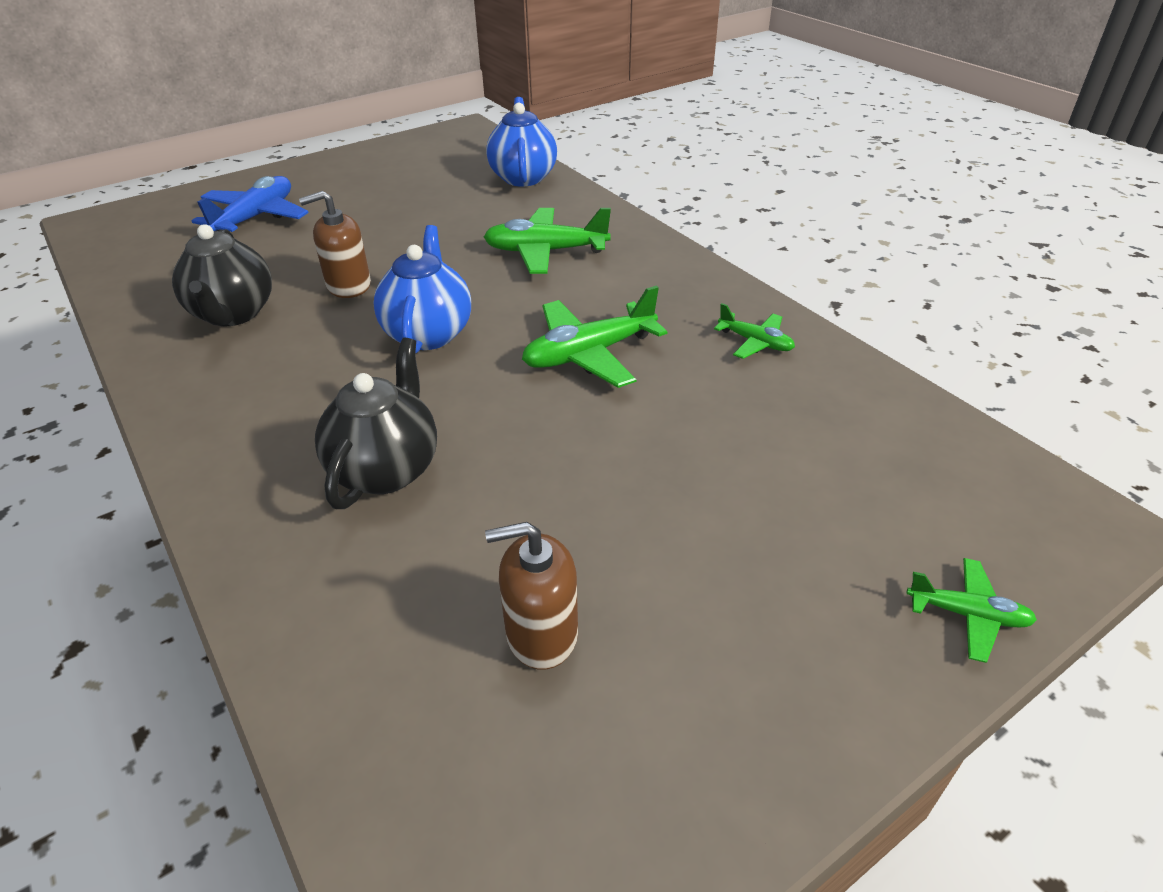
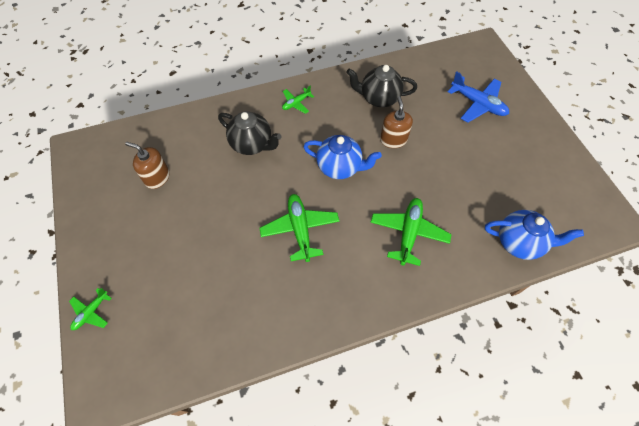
camera: 105 degrees right, 20 degrees up
brown soap dispenser [485,522,578,670] -> brown soap dispenser turned 75 degrees counterclockwise [125,142,170,189]
green plane [714,303,795,359] -> green plane moved to [282,86,314,114]

